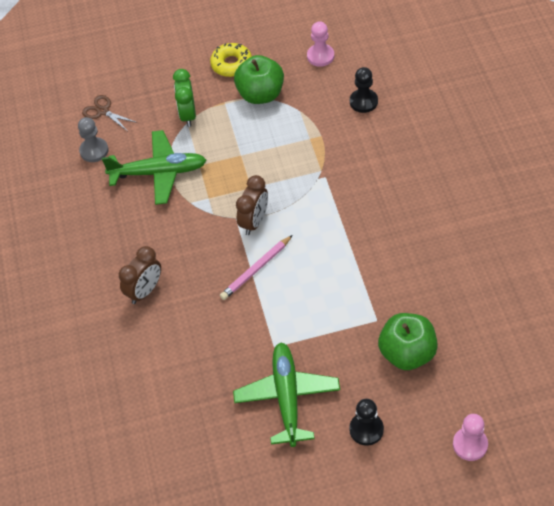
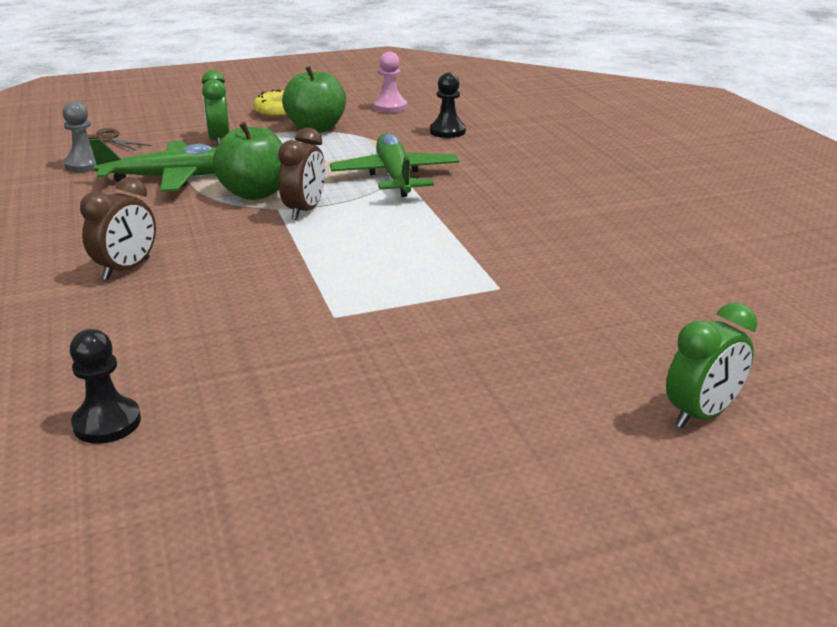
camera: 10 degrees left, 25 degrees down
pink pencil [220,235,293,300] -> none
green plane [233,342,340,447] -> green plane moved to [330,133,460,197]
black pawn [349,399,384,446] -> black pawn moved to [70,329,141,444]
green apple [378,313,438,370] -> green apple moved to [212,122,283,200]
pink pawn [453,414,488,461] -> green clock [666,303,757,428]

